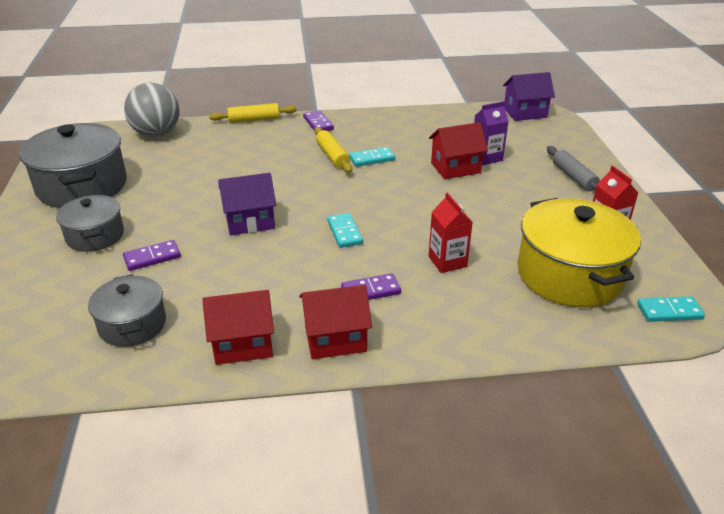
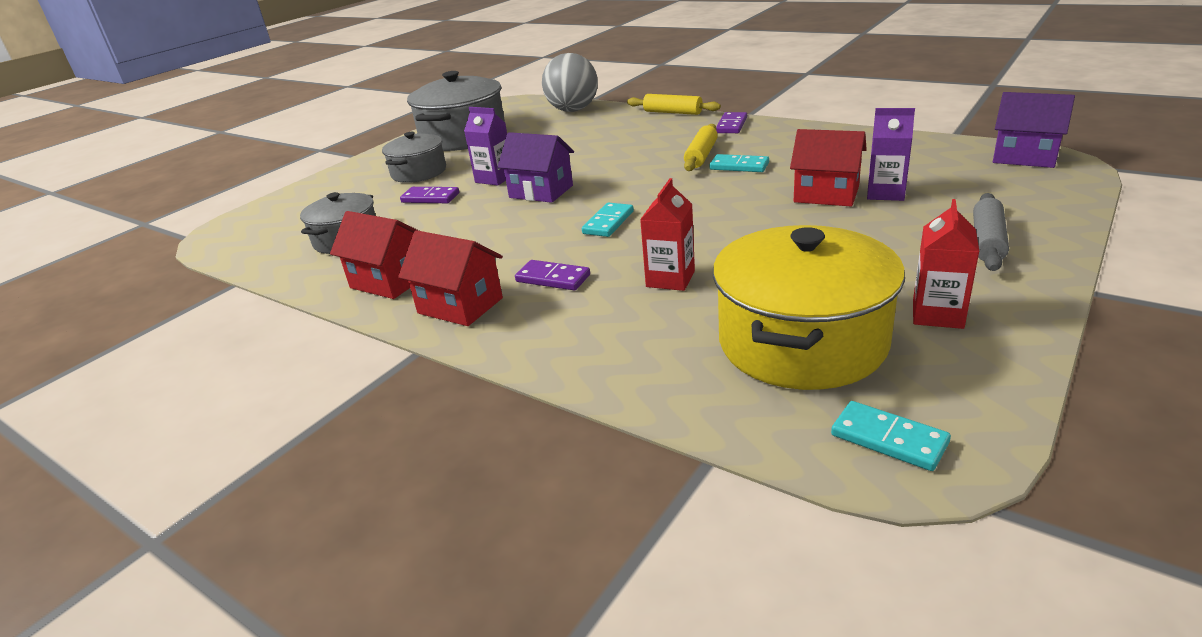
camera: 45 degrees right, 5 degrees down
none -> purple carton [464,107,507,186]

